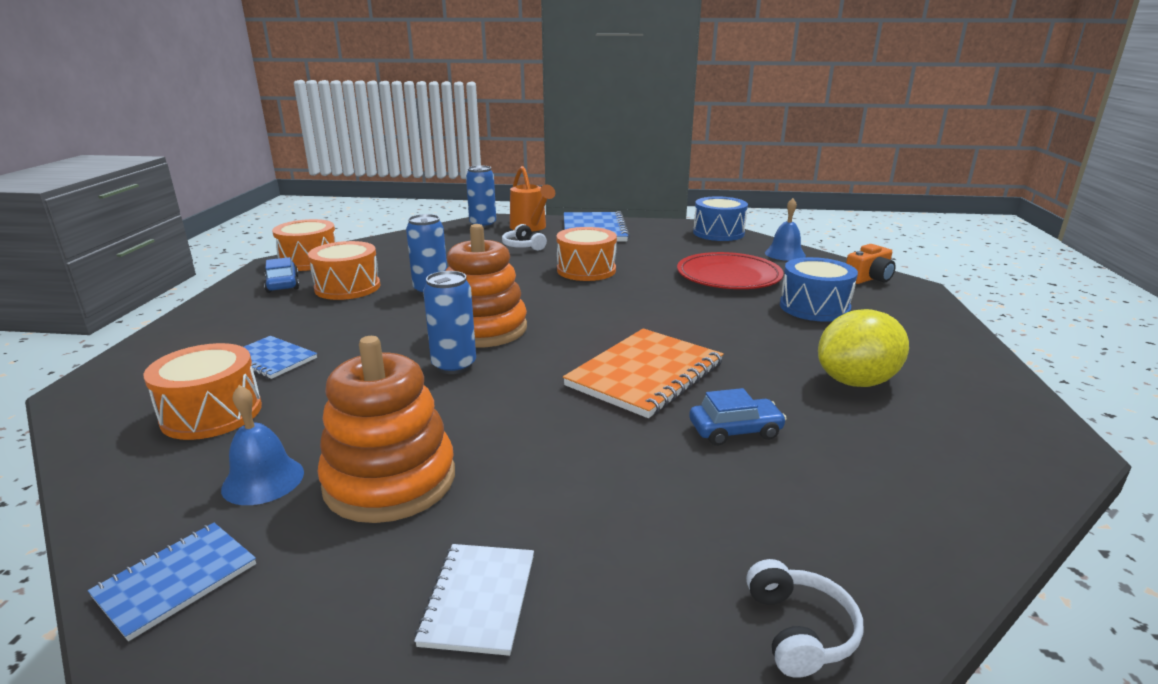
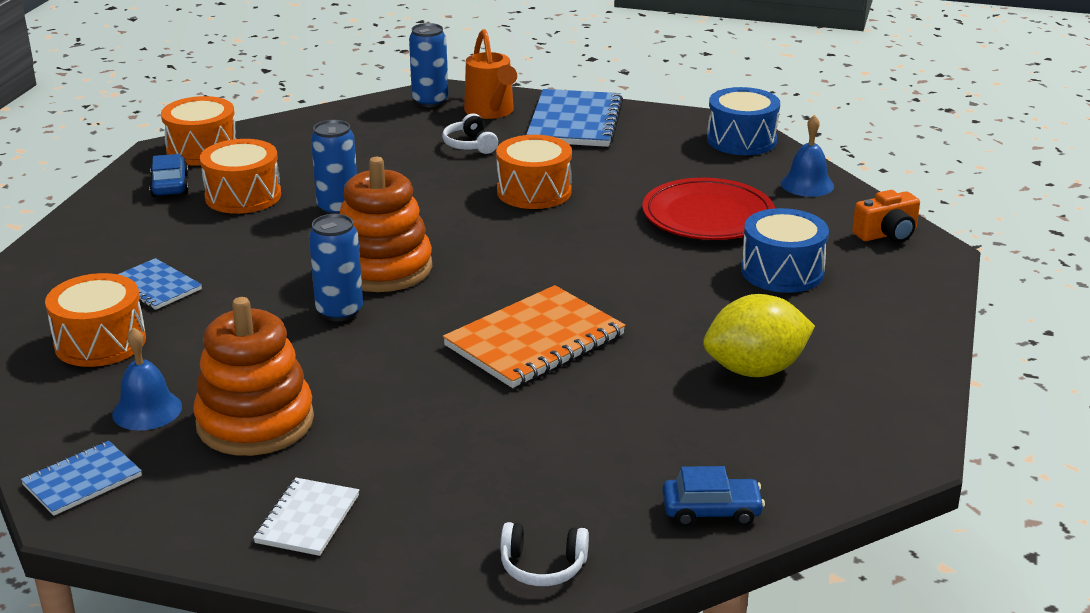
camera: 10 degrees right, 5 degrees up
blue car [689,388,787,446] -> blue car moved to [663,466,765,527]
white headphones [746,559,863,678] -> white headphones turned 90 degrees clockwise [500,522,589,586]

